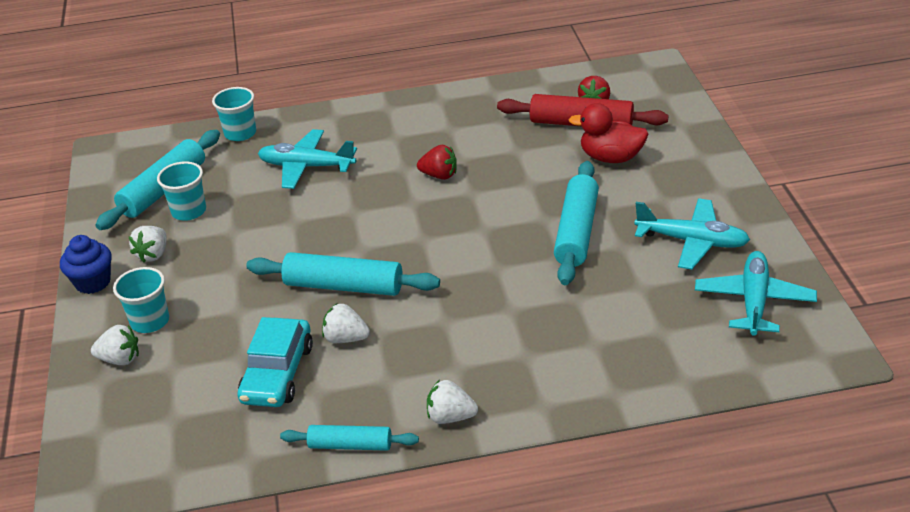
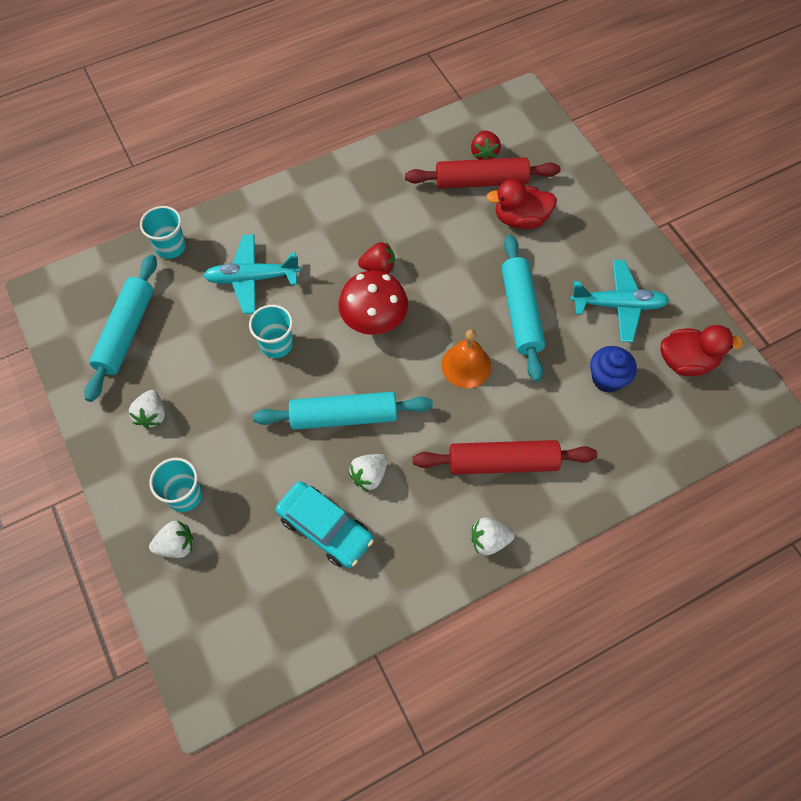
camera: 20 degrees left, 25 degrees up
blue cupcake [60,235,112,294] -> blue cupcake moved to [590,346,637,393]
turquoise cup [157,161,206,220] -> turquoise cup moved to [249,305,293,358]
turquoise car [238,317,313,407] -> turquoise car turned 45 degrees counterclockwise [275,481,374,568]
turquoise rolling pin [280,425,419,451] -> none
white strawberry [322,304,370,343] -> white strawberry turned 45 degrees counterclockwise [348,454,387,492]
turquoise plane [695,251,817,336] -> red duck [660,325,743,376]
none -> red mushroom [338,270,408,335]
none -> red rolling pin [413,440,597,474]
none -> orange bell [441,329,491,388]

